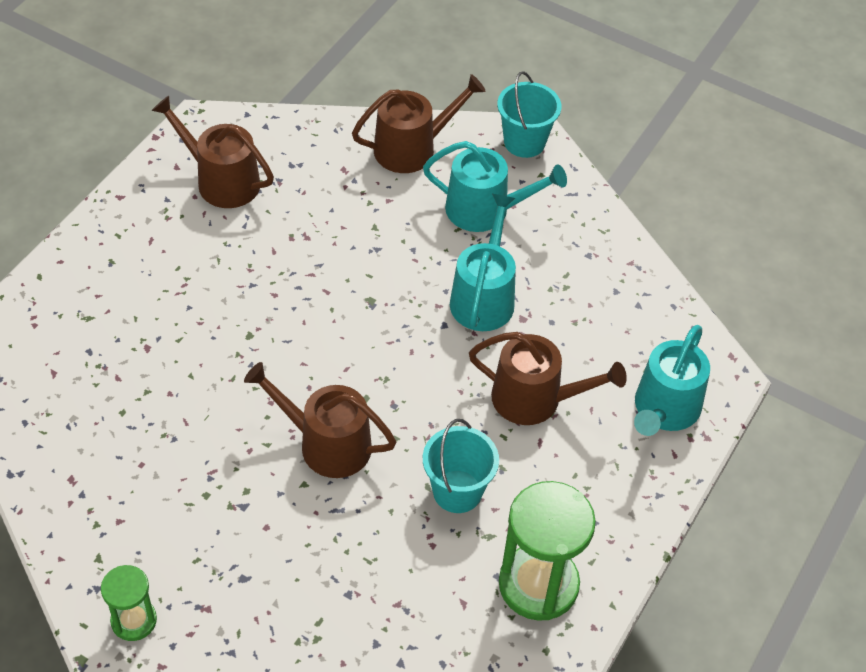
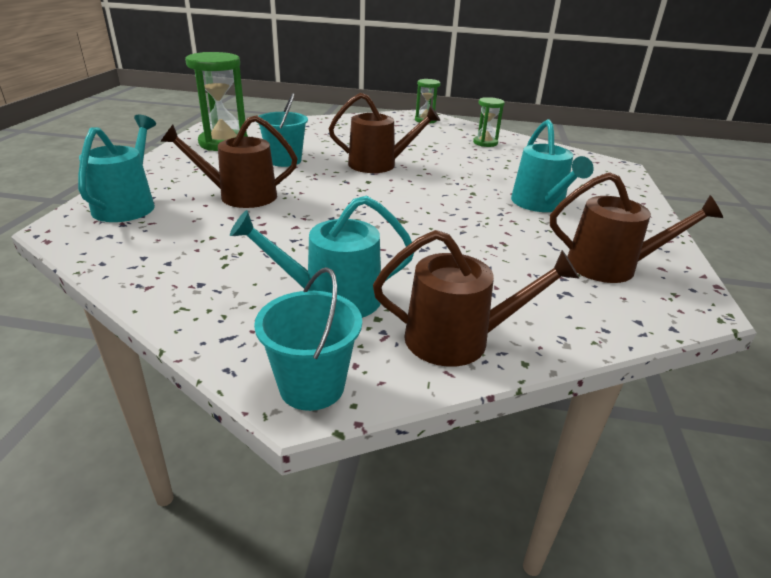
camera: 160 degrees right, 20 degrees down
brown watering can [352,74,486,173] -> brown watering can turned 135 degrees counterclockwise [373,230,580,367]
turquoise watering can [450,194,516,331] -> turquoise watering can moved to [511,119,594,212]
none -> green hourglass [473,97,505,147]

